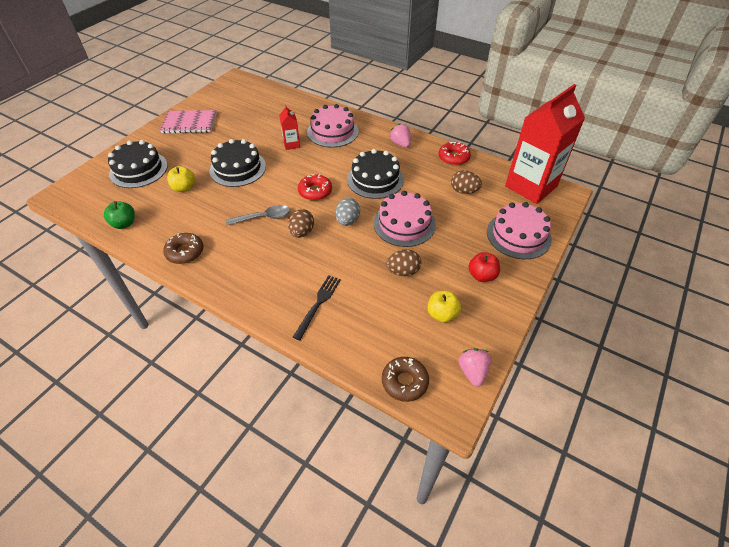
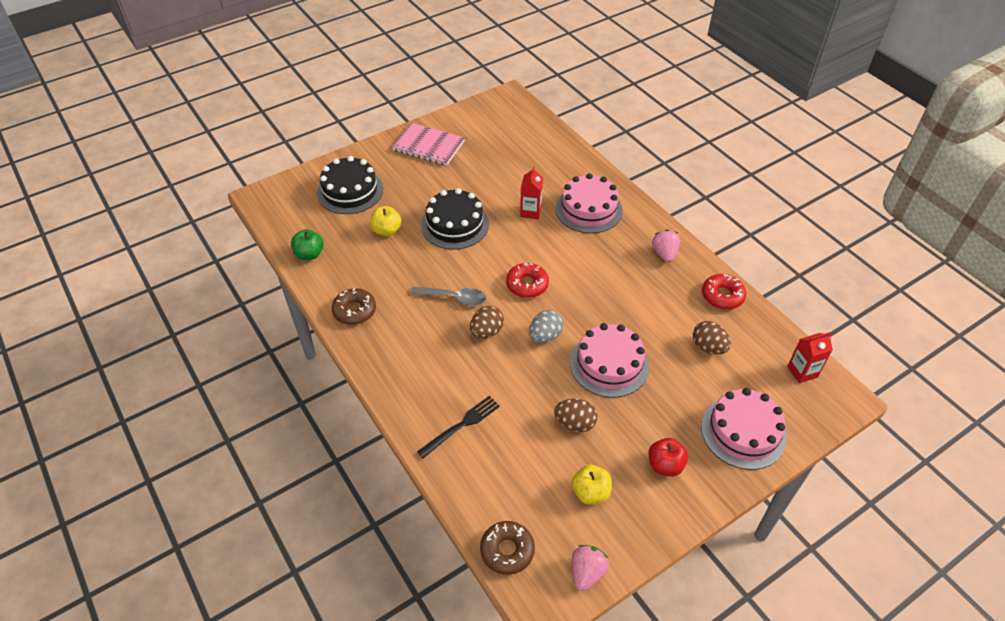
camera: 25 degrees right, 0 degrees up
black cake [347,149,404,199] -> none
red carton [505,84,585,204] -> red carton [787,332,833,383], size x0.43

